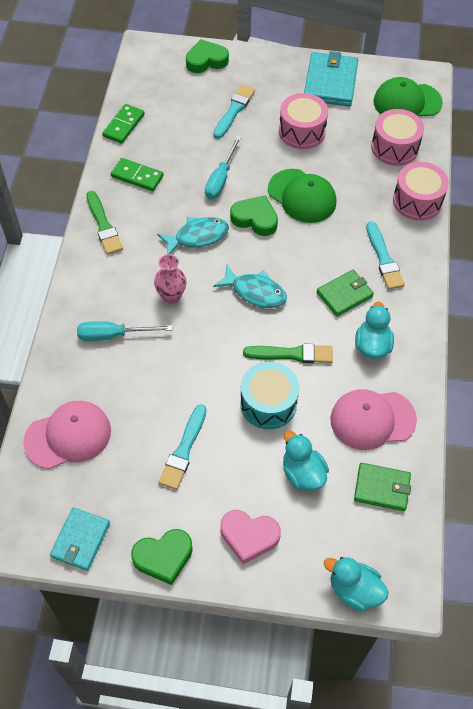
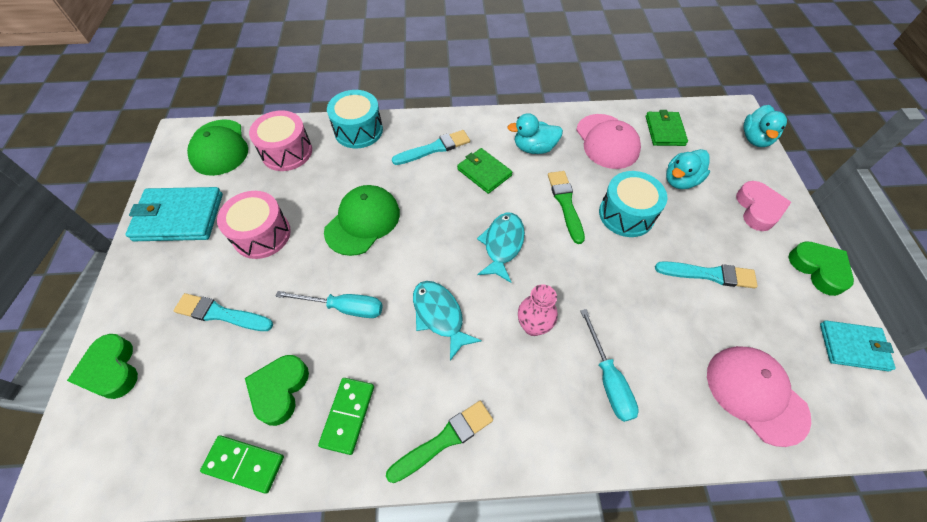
camera: 100 degrees left, 0 degrees up
green heart [230,195,278,236] -> green heart moved to [245,355,309,426]
pink drum [393,162,449,221] -> turquoise drum [327,90,383,148]

